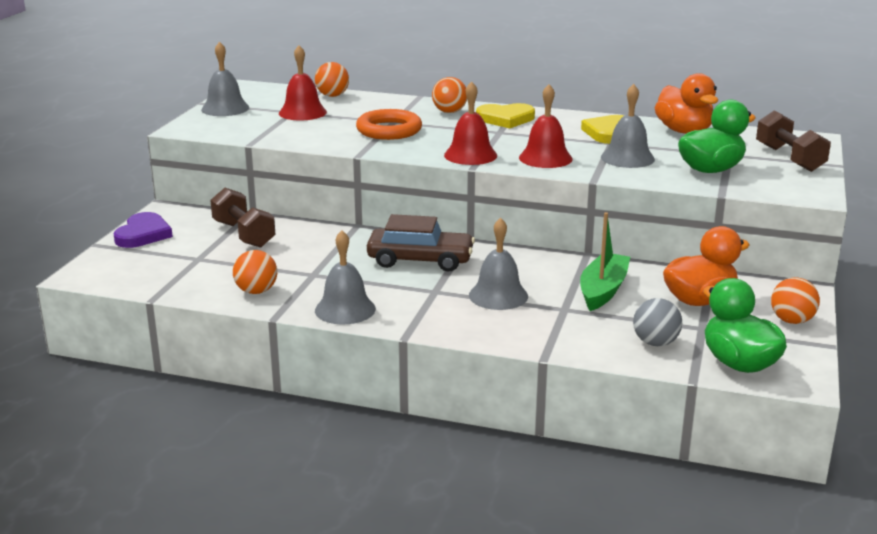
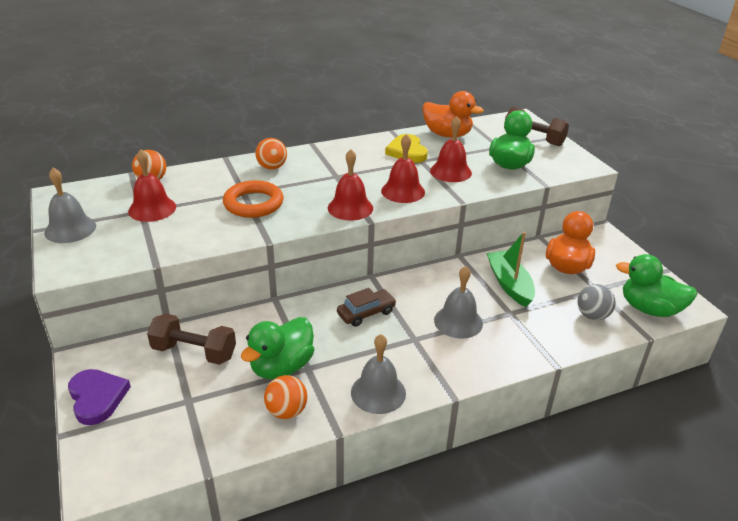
camera: 40 degrees left, 10 degrees up
brown car [367,214,475,272] -> brown car [337,288,397,327], size x0.65
yellow heart [476,103,535,128] -> none
grey bell [601,84,655,168] -> red bell [430,116,472,182]
orange ball [771,277,820,324] -> none
none -> green duck [241,317,314,379]

